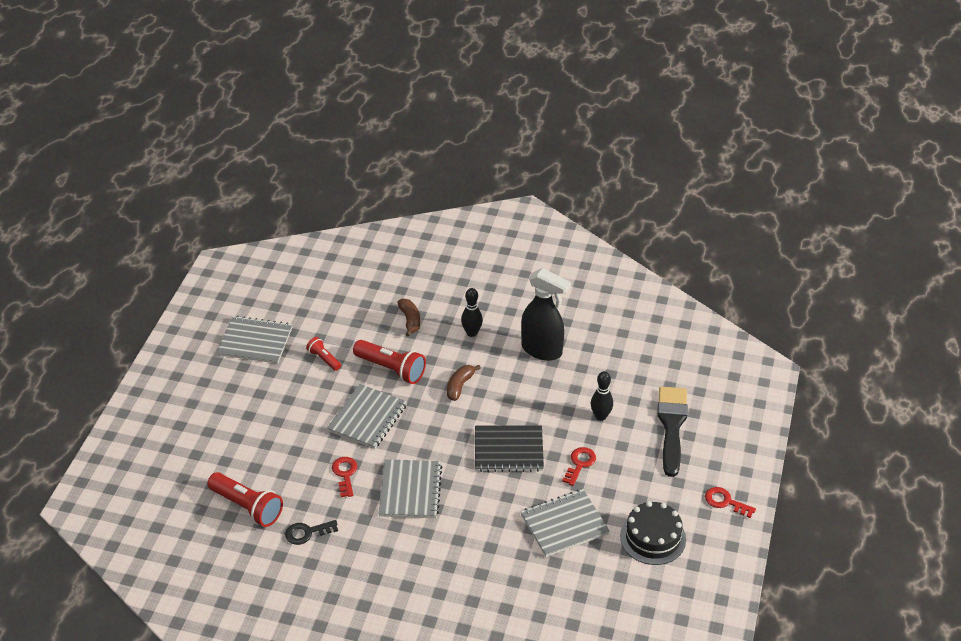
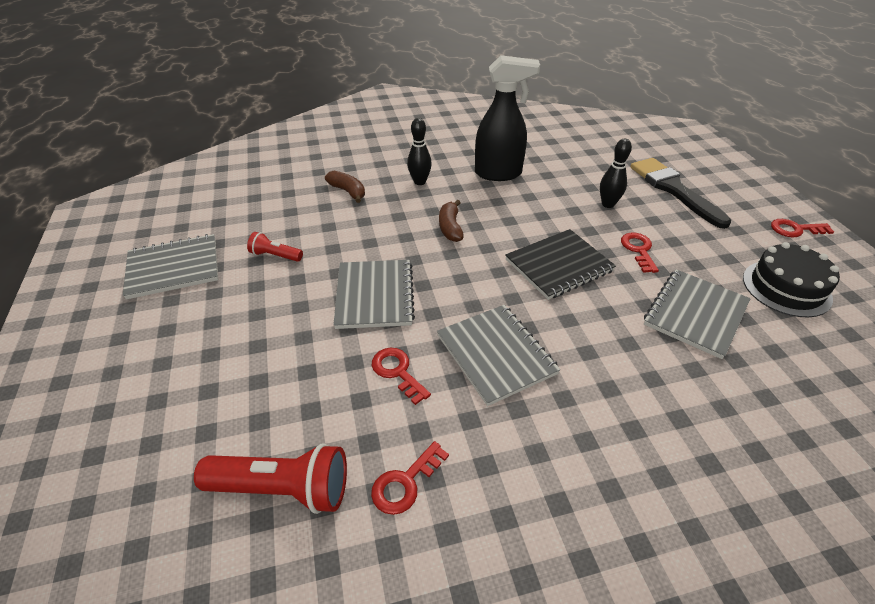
camera: 30 degrees left, 0 degrees up
black key [285,520,338,545] -> red key [371,441,449,515]
red flashlight [353,340,426,384] -> none

